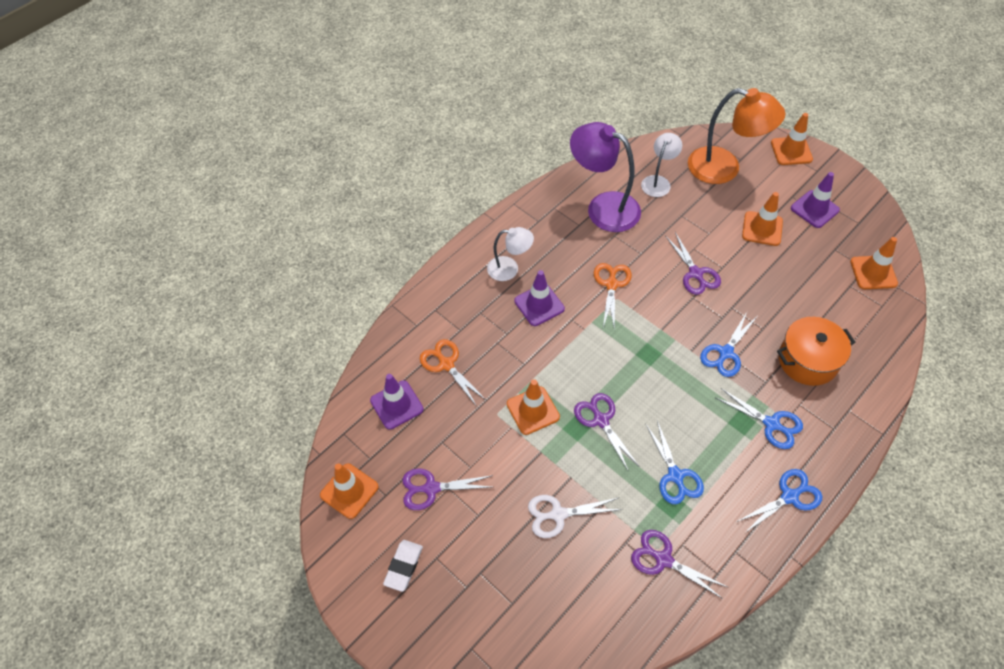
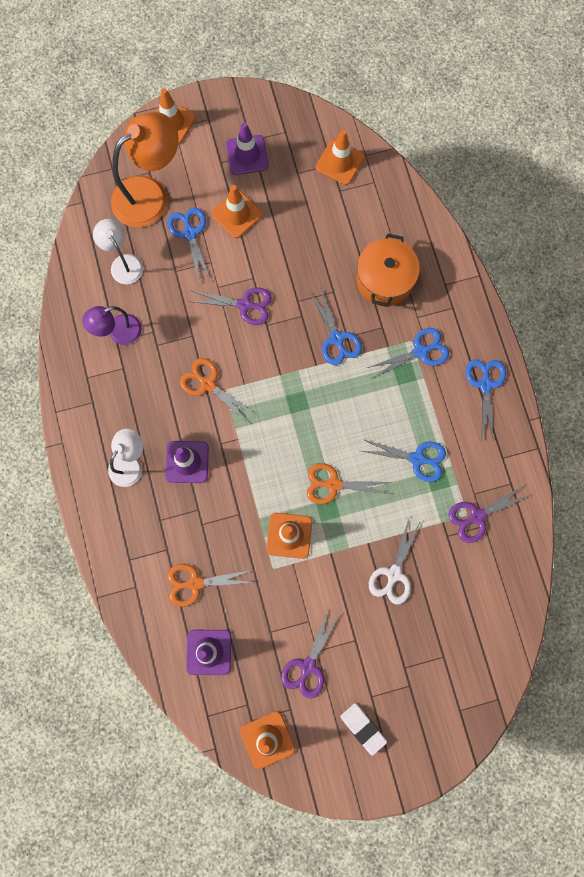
camera: 60 degrees left, 20 degrees up
purple lamp [570,122,641,232] -> purple lamp [82,306,142,345], size x0.56
purple scissors [574,393,639,472] -> orange scissors [307,463,392,504]
none -> blue scissors [167,208,210,280]

